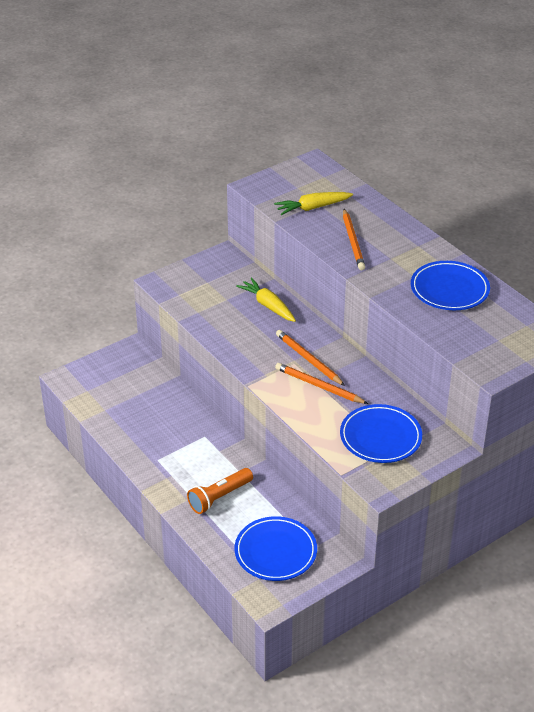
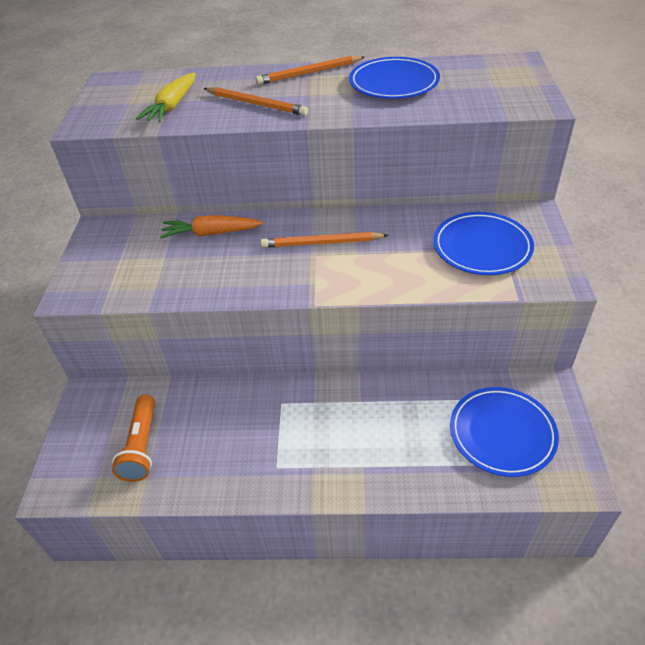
camera: 50 degrees left, 5 degrees up
orange flashlight [187,468,253,514] -> orange flashlight moved to [112,395,155,482]
yellow carrot [236,277,296,322] -> orange carrot [160,215,263,238]
orange pencil [275,363,368,404] -> orange pencil moved to [256,56,364,85]

